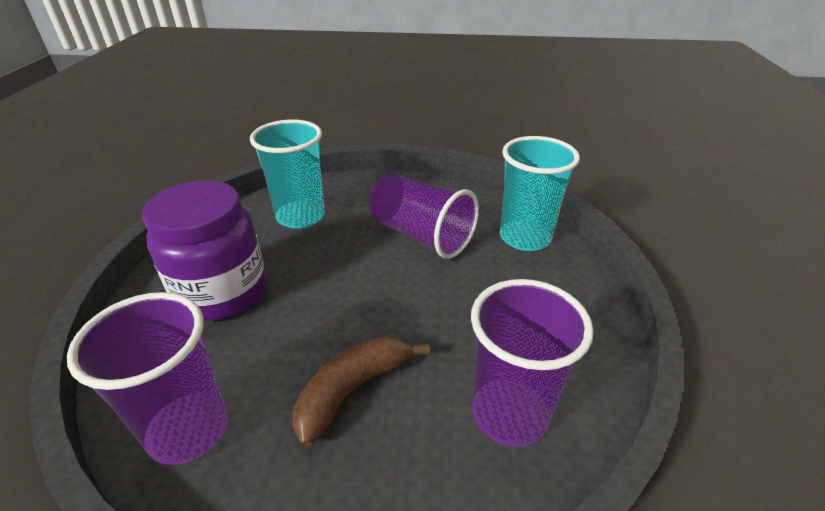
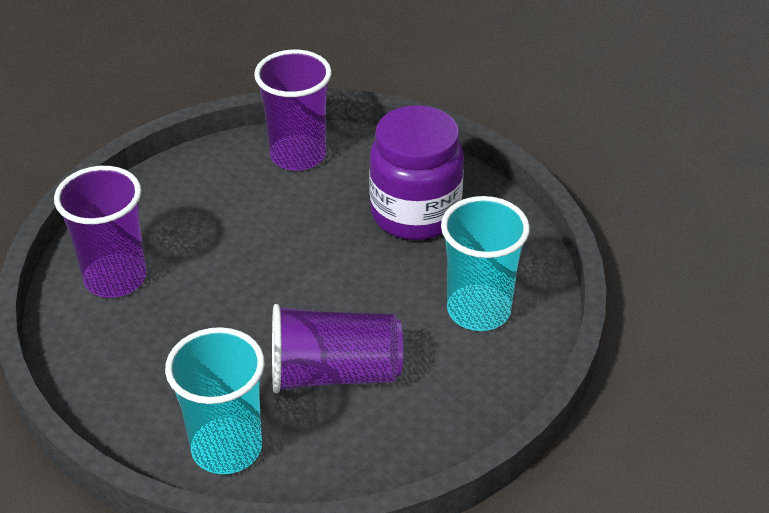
camera: 135 degrees right, 5 degrees up
brown banana [293,335,430,446] -> none

